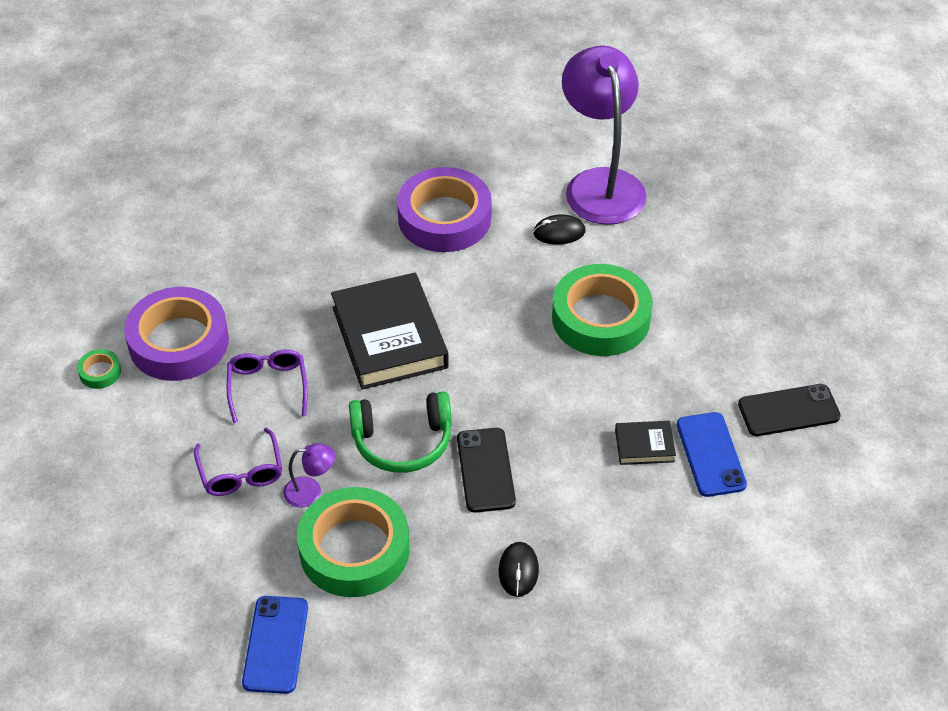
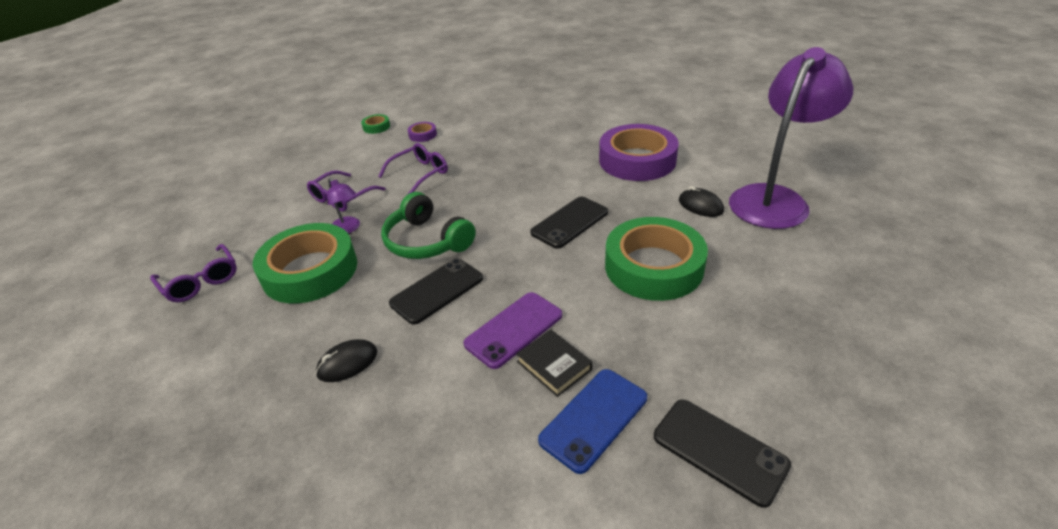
camera: 55 degrees right, 10 degrees down
purple tape [124,287,229,381] -> purple tape [408,122,437,142], size x0.41
blue phone [242,596,308,694] -> purple glasses [150,244,237,302]
black book [331,273,449,389] -> none
none -> purple phone [464,292,562,369]
none -> black phone [530,197,608,249]

